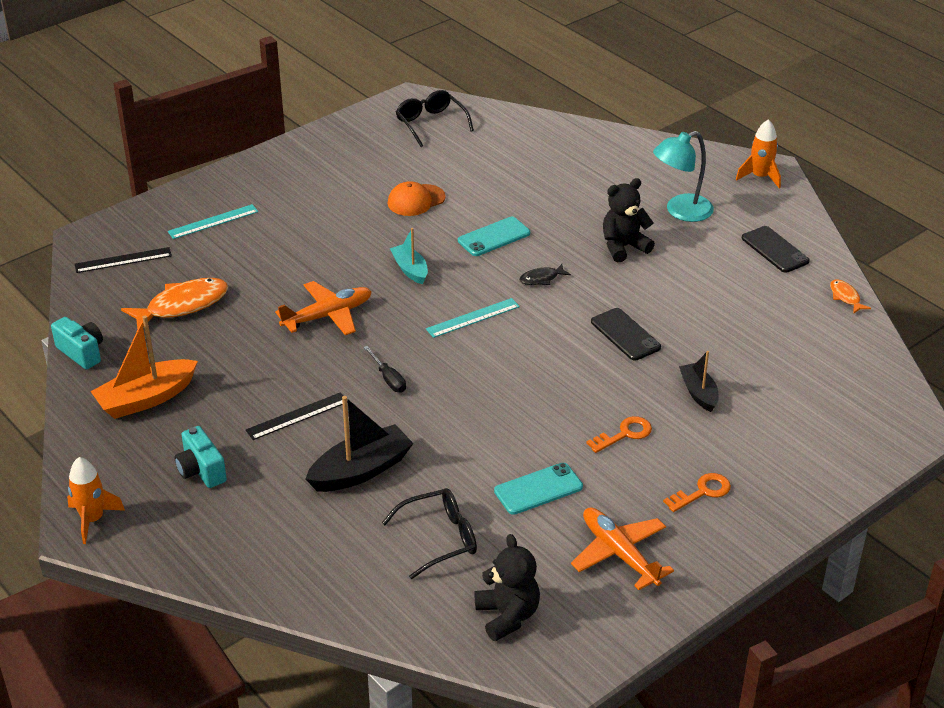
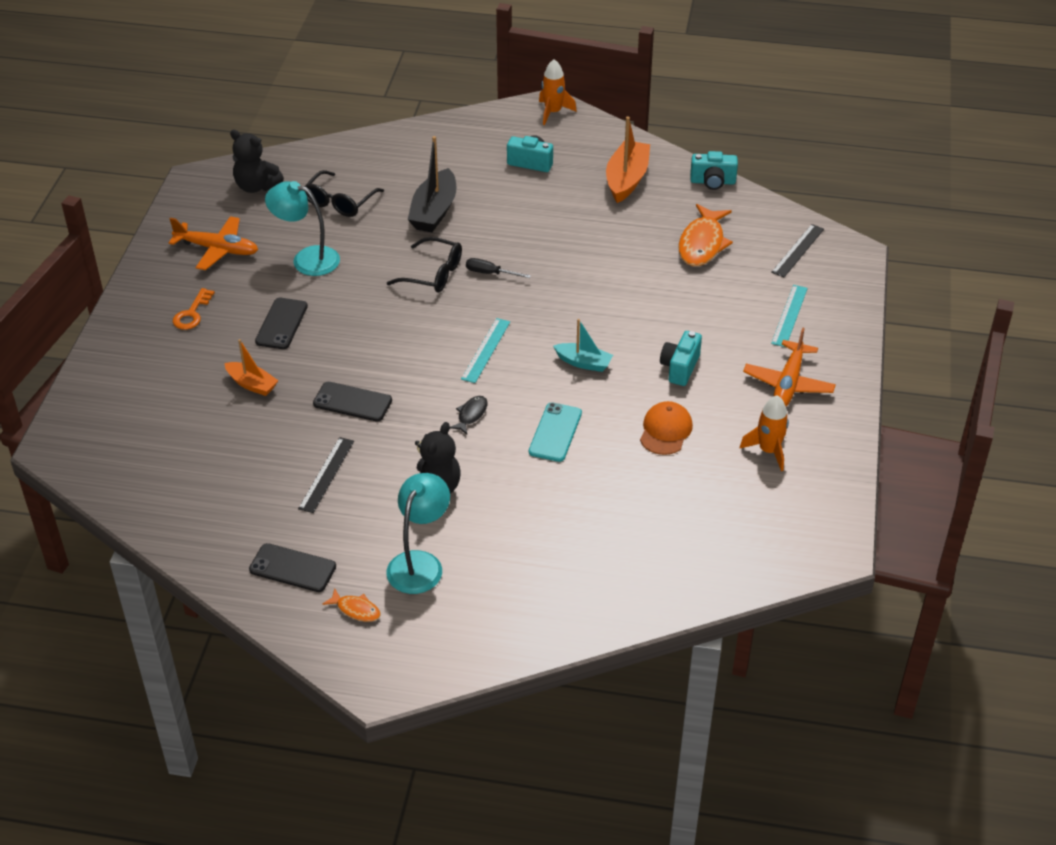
camera: 140 degrees right, 5 degrees up
black ruler [246,392,348,440] -> black ruler moved to [298,437,354,513]
orange plane [275,281,372,335] -> orange plane moved to [743,328,836,407]
black glasses [396,90,474,147] -> black glasses moved to [387,237,462,293]
turquoise phone [494,463,583,515] -> turquoise lamp [265,181,340,276]
orange key [586,416,652,453] -> black phone [255,298,308,349]
black boat [679,351,719,412] -> orange boat [224,339,279,396]
orange rocket [736,119,781,188] -> orange rocket moved to [739,395,789,471]
orange fish [830,279,871,314] -> orange fish moved to [322,588,381,622]
none -> turquoise camera [660,331,702,386]

